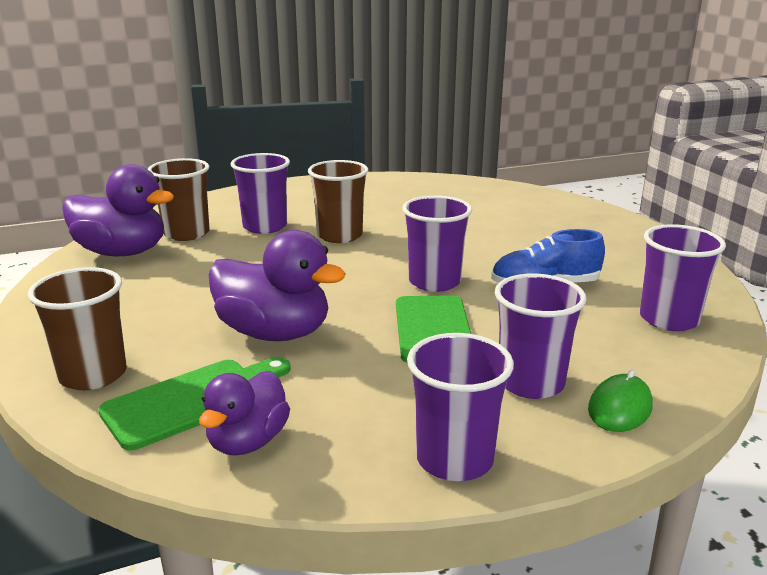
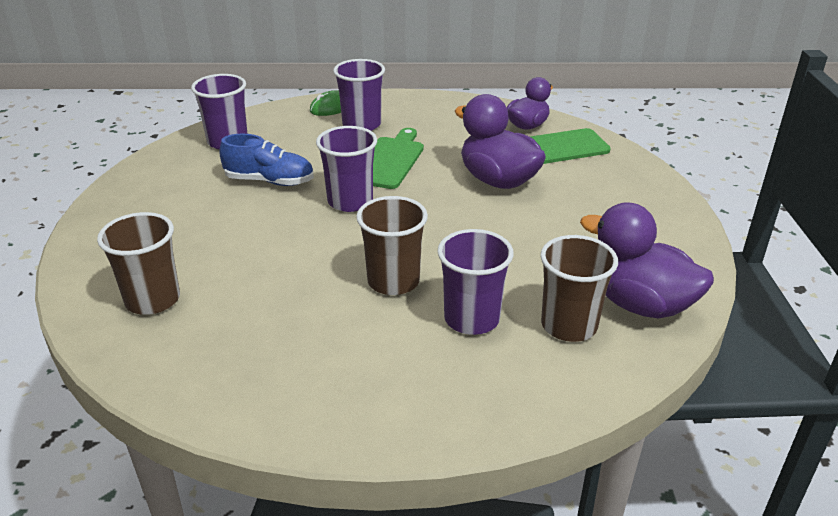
camera: 160 degrees left, 10 degrees up
brown cup [28,267,127,390] -> brown cup moved to [97,212,180,315]
purple cup [407,333,514,481] -> none

